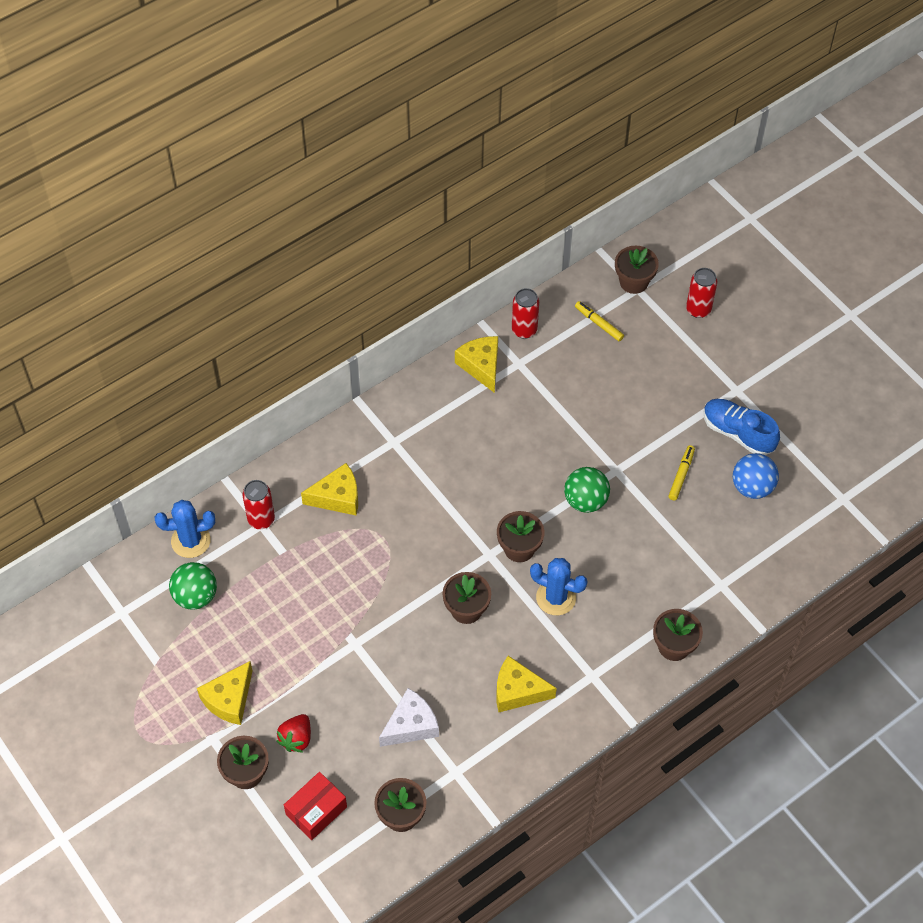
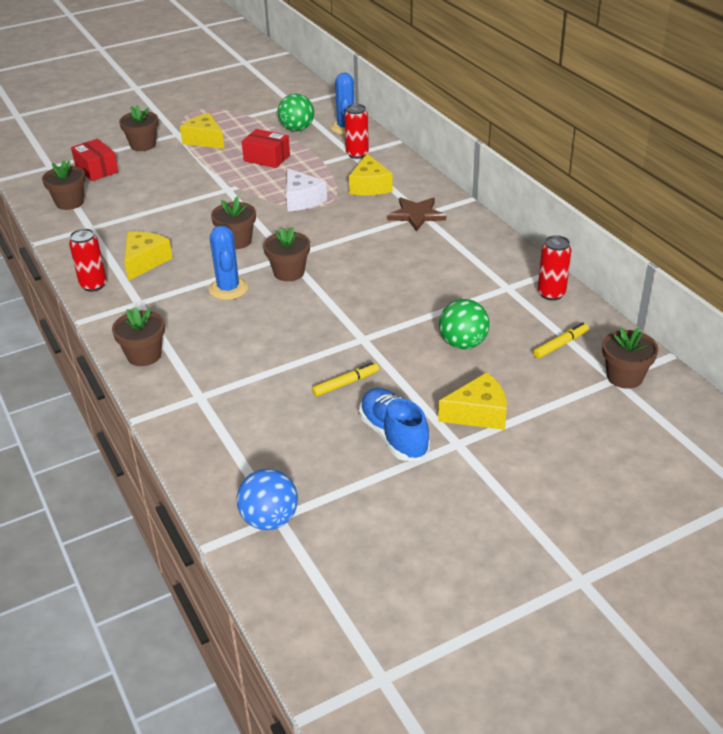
camera: 100 degrees right, 20 degrees down
red strawberry [276,714,311,753] -> none
white cheese [379,688,439,747] -> white cheese moved to [286,168,327,211]
yellow cheese [455,336,498,393] -> yellow cheese moved to [438,372,507,430]
blue cactus [530,558,588,615] -> blue cactus turned 45 degrees counterclockwise [209,225,248,300]
green ball [564,467,610,513] -> green ball moved to [439,299,490,349]
yellow marker [668,445,695,500] -> yellow marker turned 60 degrees counterclockwise [312,362,379,397]
red can [686,268,717,318] -> red can moved to [69,228,107,292]
blue shoe [704,399,780,455] -> blue shoe turned 75 degrees counterclockwise [359,388,430,461]
blue ball [733,453,779,499] -> blue ball moved to [237,469,298,530]
none -> red box [242,129,290,168]
none -> brown star [387,197,446,232]

